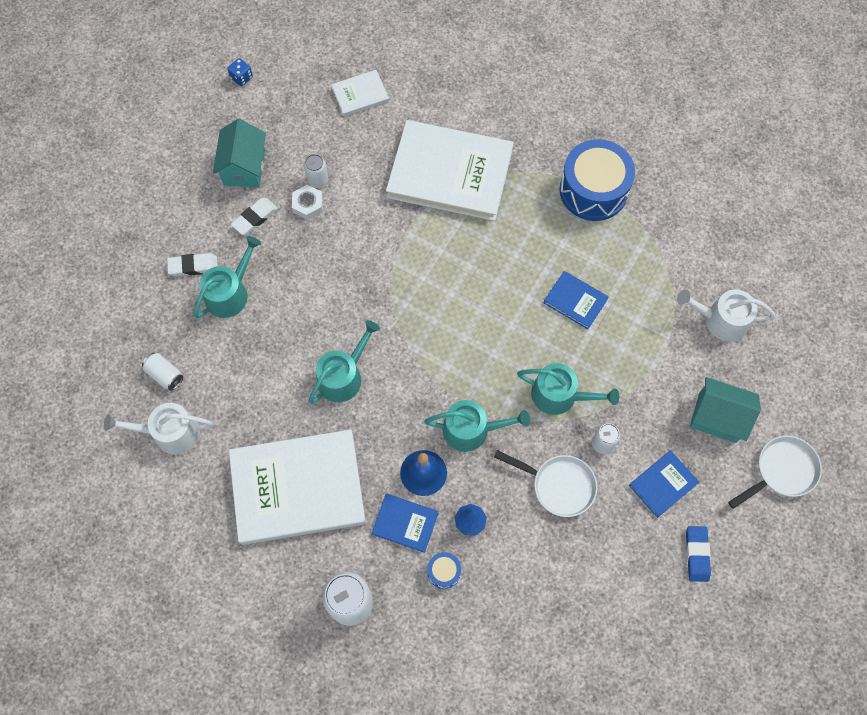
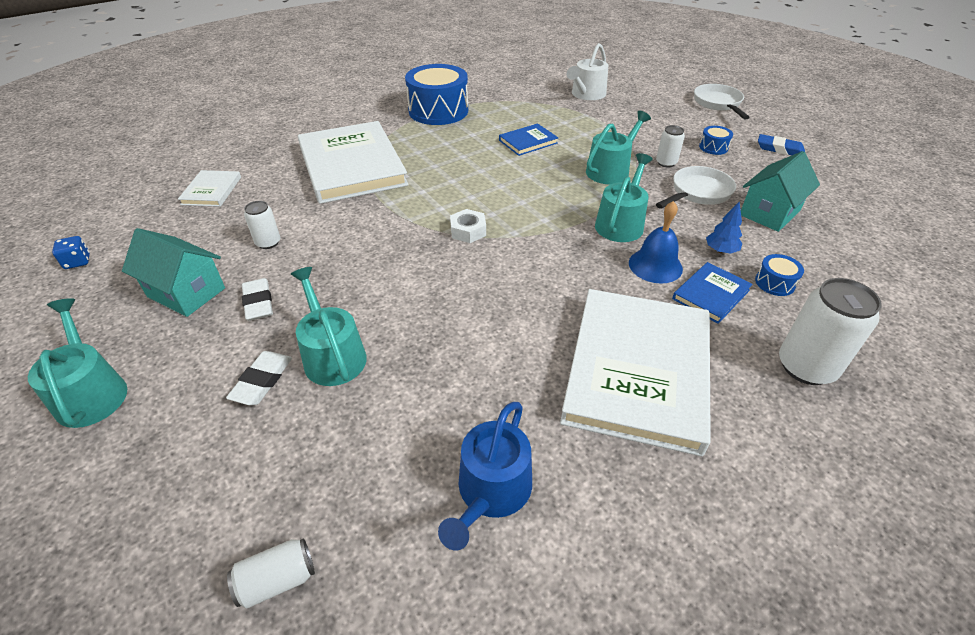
camera: 65 degrees left, 25 degrees down
white watering can [104,403,212,455] -> blue watering can [438,402,532,550]
white can [142,353,183,391] -> white can moved to [227,538,315,608]
white nut [292,185,323,220] -> white nut moved to [450,209,486,243]
turquoise watering can [309,320,380,404] -> turquoise watering can moved to [28,298,127,428]
white book [386,120,514,221] -> white book turned 60 degrees counterclockwise [298,121,409,204]
blue book [629,450,699,518] -> blue drum [699,126,733,155]
turquoise house [690,377,761,443] -> turquoise house moved to [741,151,820,232]

